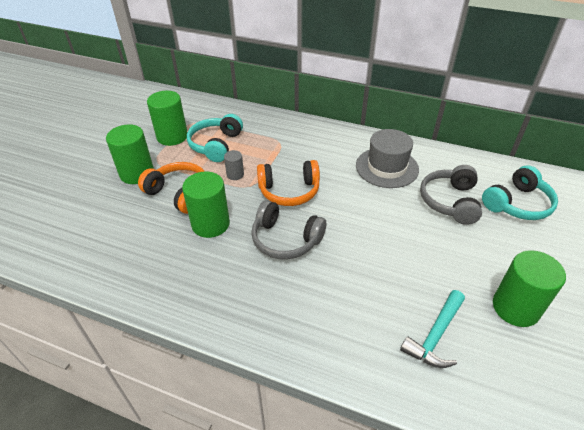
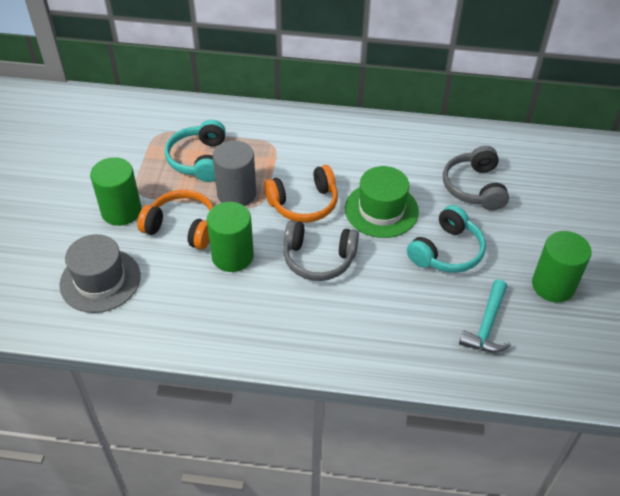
camera: 15 degrees left, 5 degrees up
green cylinder [147,91,187,146] -> none
grey cylinder [224,150,244,180] -> grey cylinder [213,141,256,206], size x1.96
grey hat [356,129,419,188] -> grey hat moved to [59,234,141,313]
turquoise headphones [482,165,558,220] -> turquoise headphones moved to [407,205,486,273]
none -> green hat [345,166,419,238]

